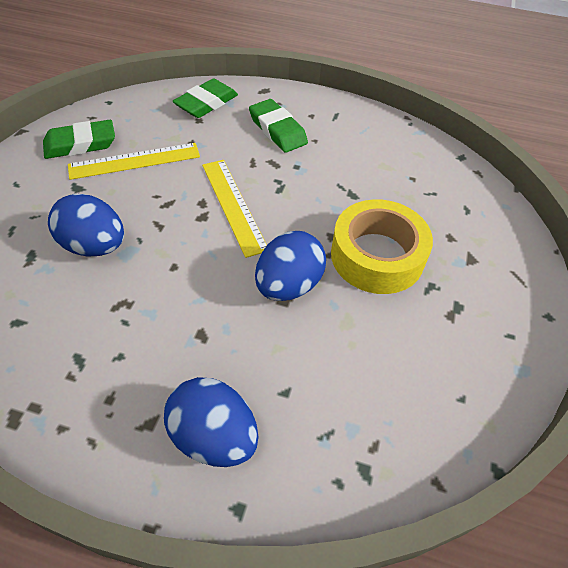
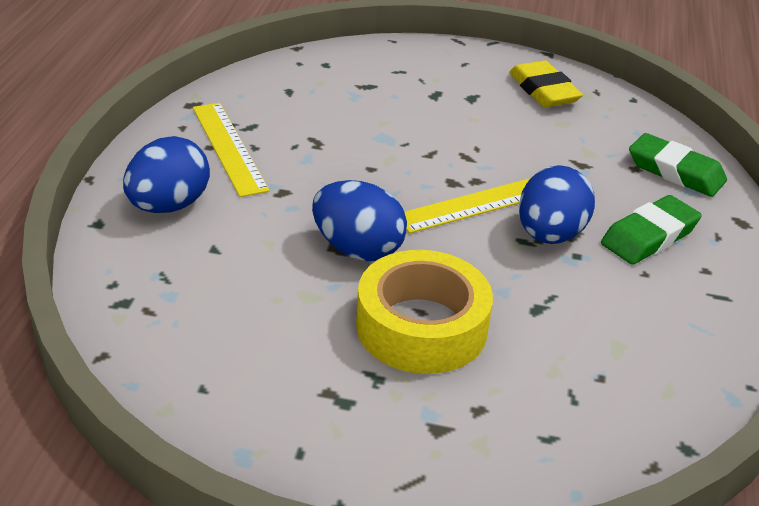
camera: 85 degrees right, 15 degrees down
green eraser [43,120,115,159] -> yellow eraser [509,60,583,108]
blue egg [48,194,124,257] -> blue egg moved to [519,165,595,244]
yellow ruler [68,143,200,180] -> yellow ruler moved to [193,103,270,197]

